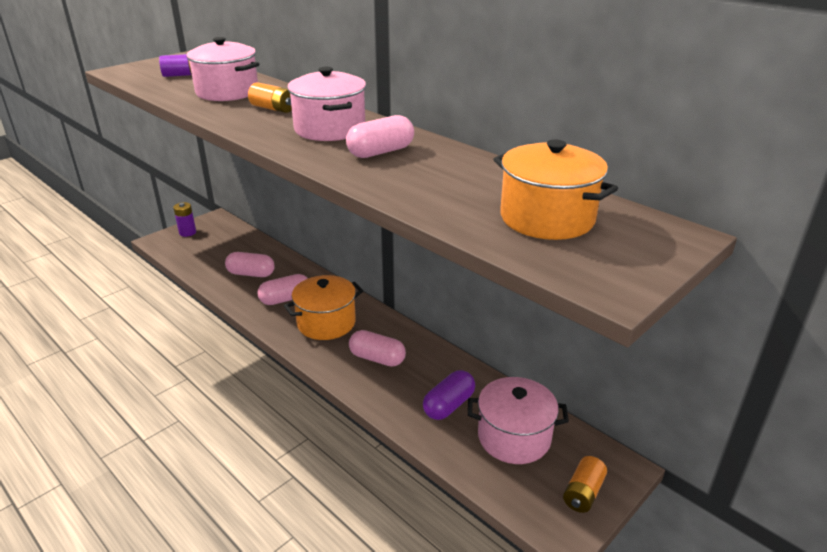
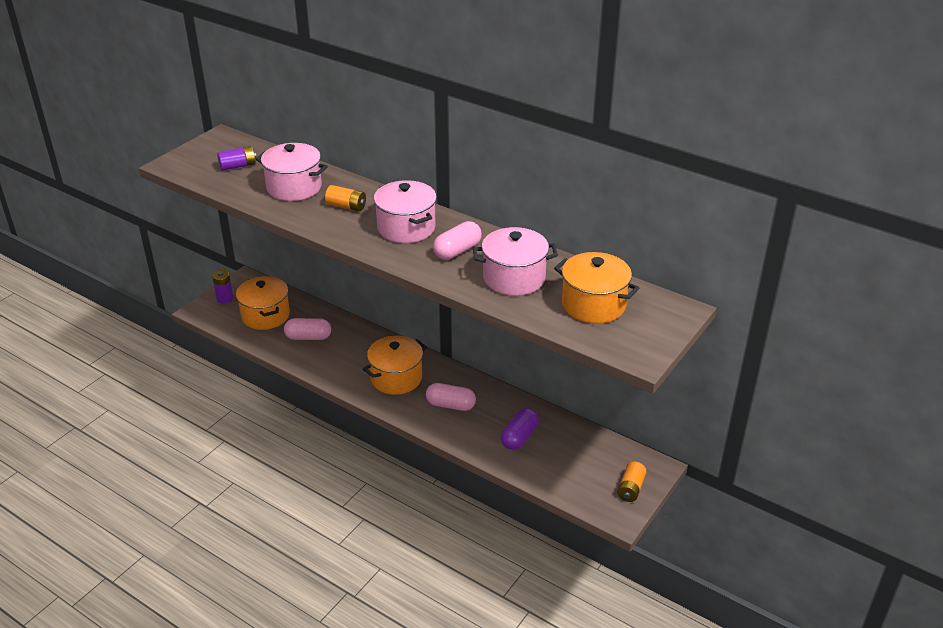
camera: 10 degrees left, 5 degrees up
pink capsule [257,274,308,305] -> none
pink pot [468,377,569,464] -> pink pot moved to [473,227,558,296]
none -> orange pot [236,276,290,330]

